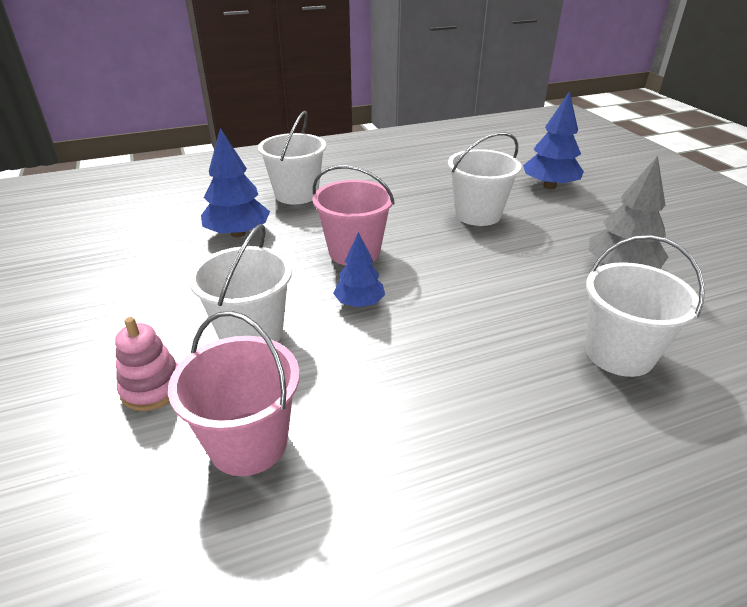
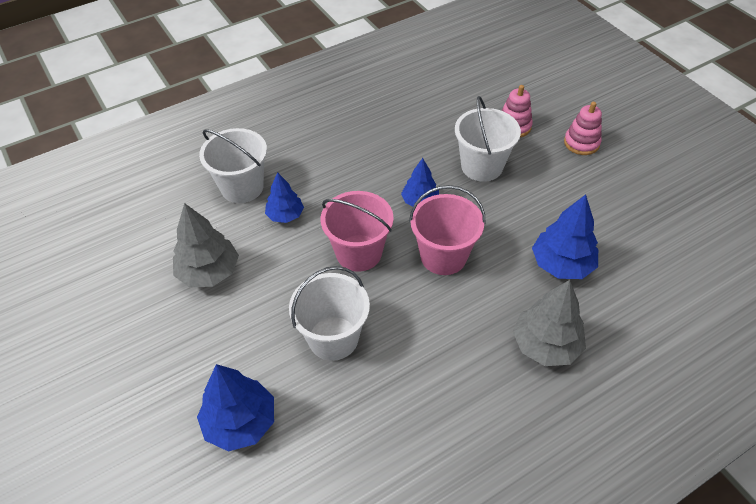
camera: 170 degrees right, 15 degrees up
pink bucket [168,311,300,476] -> pink bucket moved to [321,191,394,272]
white bucket [258,111,326,205] -> grey tree [513,280,586,366]
none -> blue tree [265,172,304,223]
none -> pink stacking toy [564,102,602,155]

